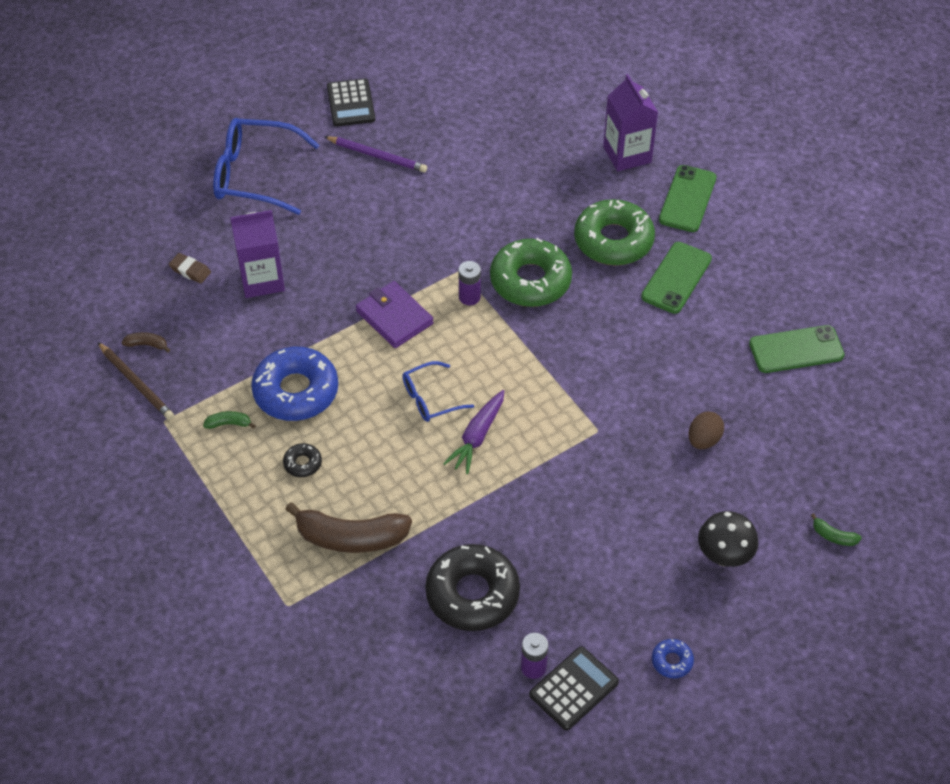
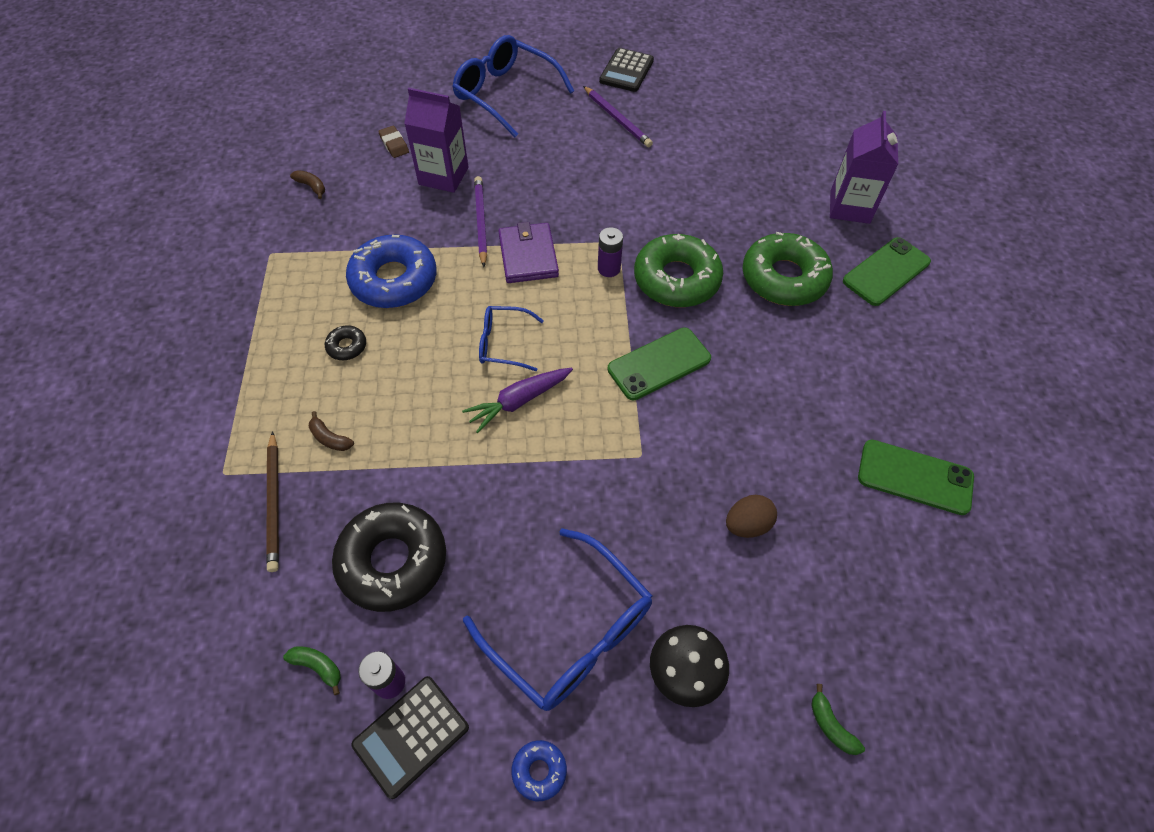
camera: 30 degrees right, 5 degrees up
brown pencil [98,342,174,420] -> brown pencil moved to [266,431,279,572]
green banana [203,411,256,429] -> green banana moved to [283,646,341,695]
brown banana [285,502,412,553] -> brown banana [308,411,354,451], size x0.43
black calculator [529,646,619,730] -> black calculator turned 150 degrees clockwise [351,676,469,799]
green phone [641,242,712,314] -> green phone moved to [608,328,711,400]
none -> blue glasses [463,528,653,711]
none -> purple pencil [474,176,487,267]

